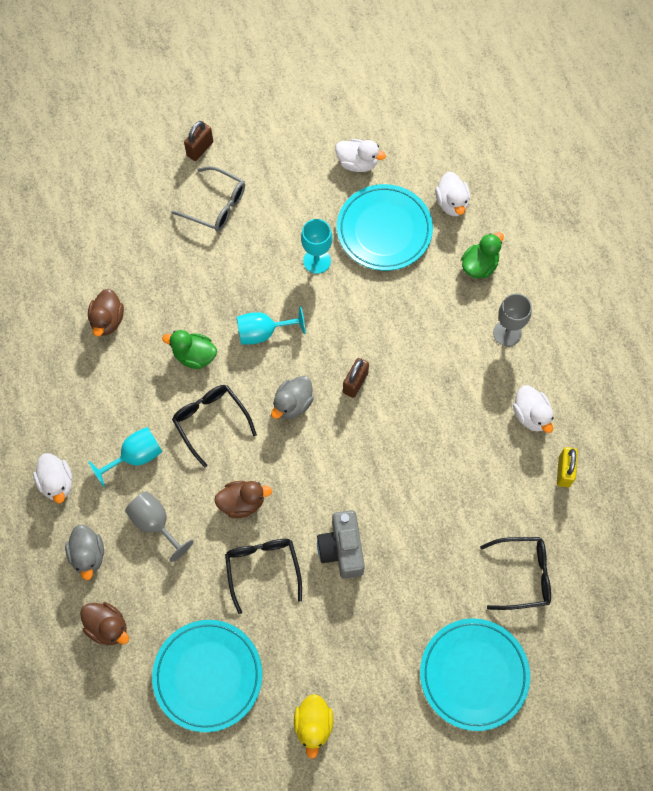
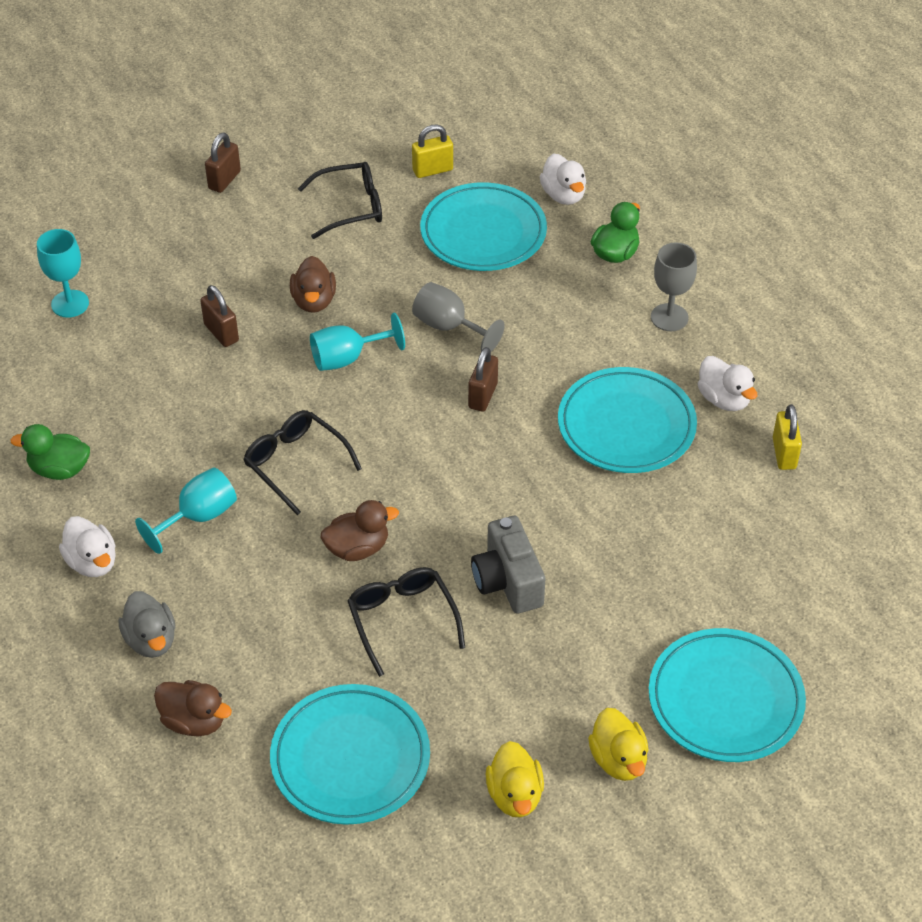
camera: 10 degrees left, 20 degrees down
brown duck [88,289,124,337] -> brown duck moved to [290,256,336,313]
grey goblet [125,491,194,562] -> grey goblet moved to [412,282,505,352]
green duck [162,330,217,369] -> green duck moved to [11,424,90,480]
grey glasses [171,166,245,232] -> none
grey duck [271,376,314,419] -> none
turquoise goblet [301,219,333,274] -> turquoise goblet moved to [37,229,89,318]
white duck [335,139,386,172] -> yellow padlock [412,124,453,178]
black glasses [480,537,551,610] -> black glasses moved to [298,162,382,239]
none -> brown padlock [200,285,239,347]
none -> turquoise plate [558,367,697,473]
none -> yellow duck [588,708,649,781]

